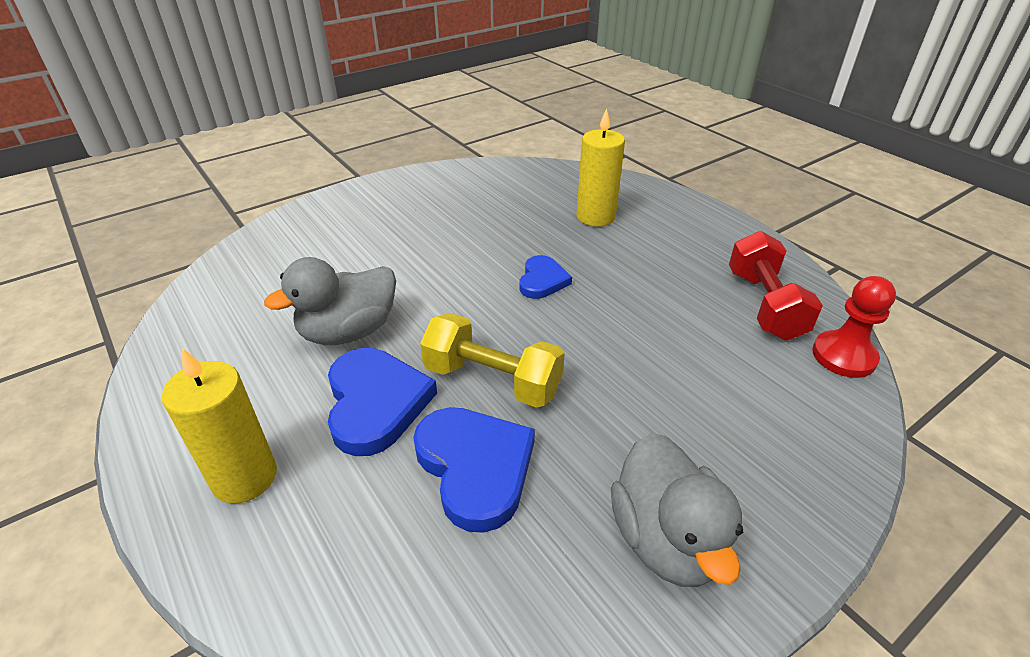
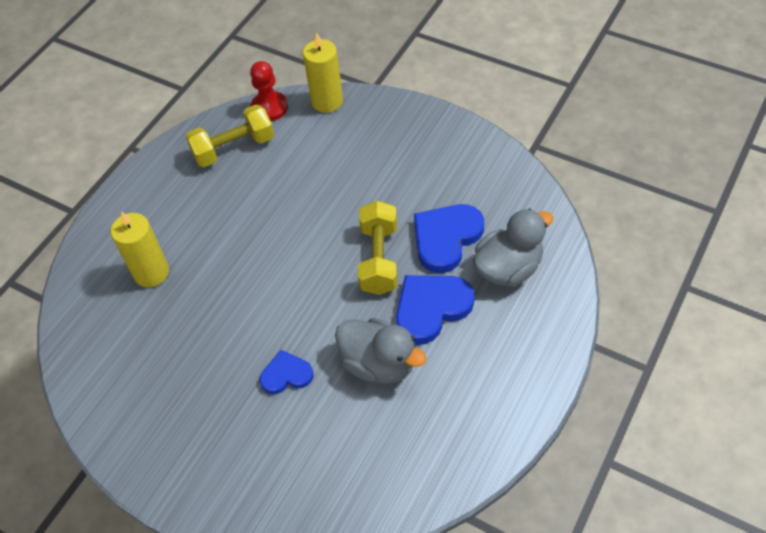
camera: 110 degrees left, 15 degrees up
yellow candle [162,348,277,504] -> yellow candle moved to [303,33,343,113]
blue heart [519,255,572,299] -> blue heart moved to [260,350,313,394]
grey duck [611,433,743,587] -> grey duck moved to [473,209,553,287]
red dumbbell [729,231,823,341] -> yellow dumbbell [186,104,274,167]

